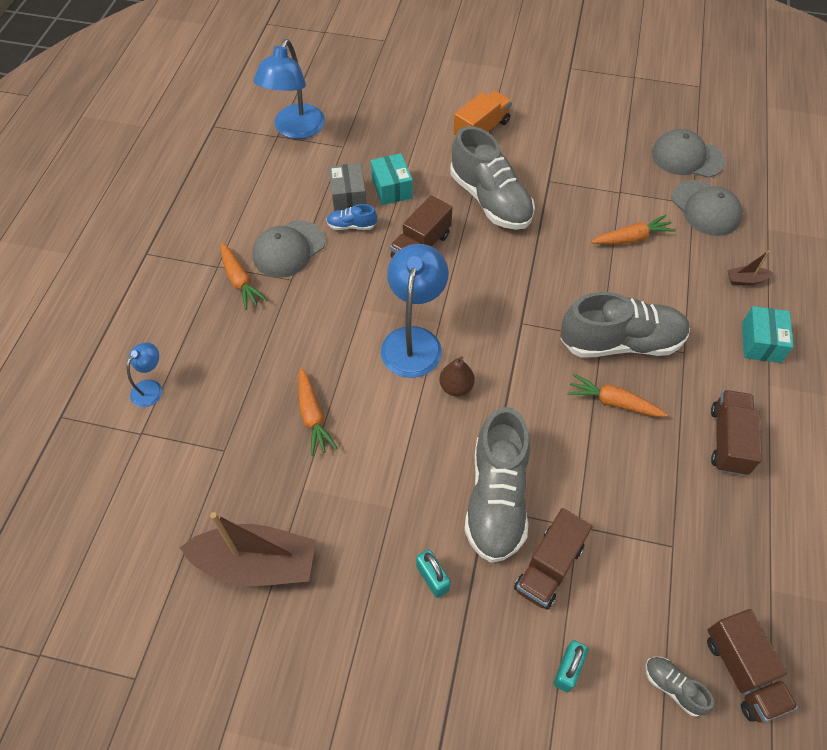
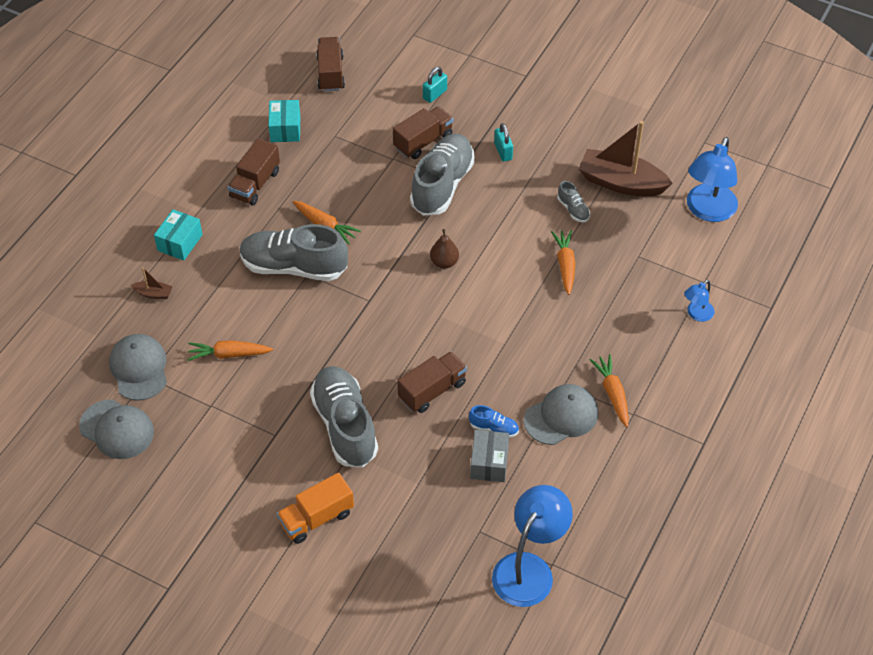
camera: 165 degrees left, 5 degrees down
turquoise box [371,153,413,205] -> turquoise box moved to [268,100,300,142]
blue lamp [381,244,449,378] -> blue lamp moved to [687,137,738,222]
grey shoe [646,657,714,717] -> grey shoe moved to [557,181,590,223]

